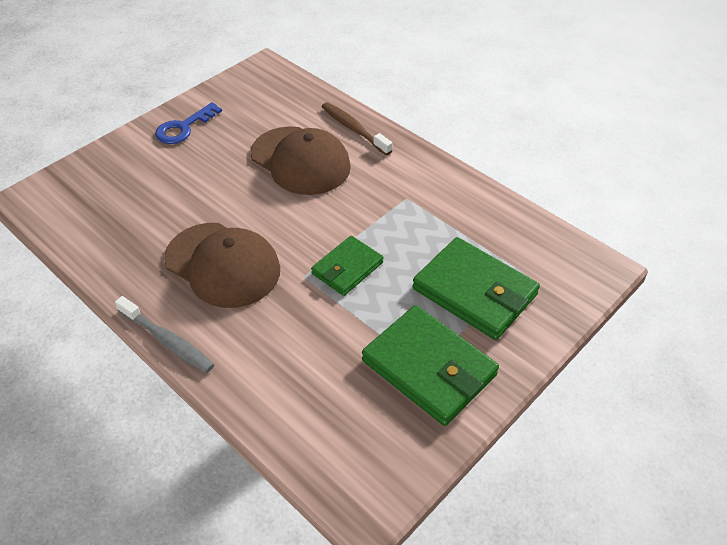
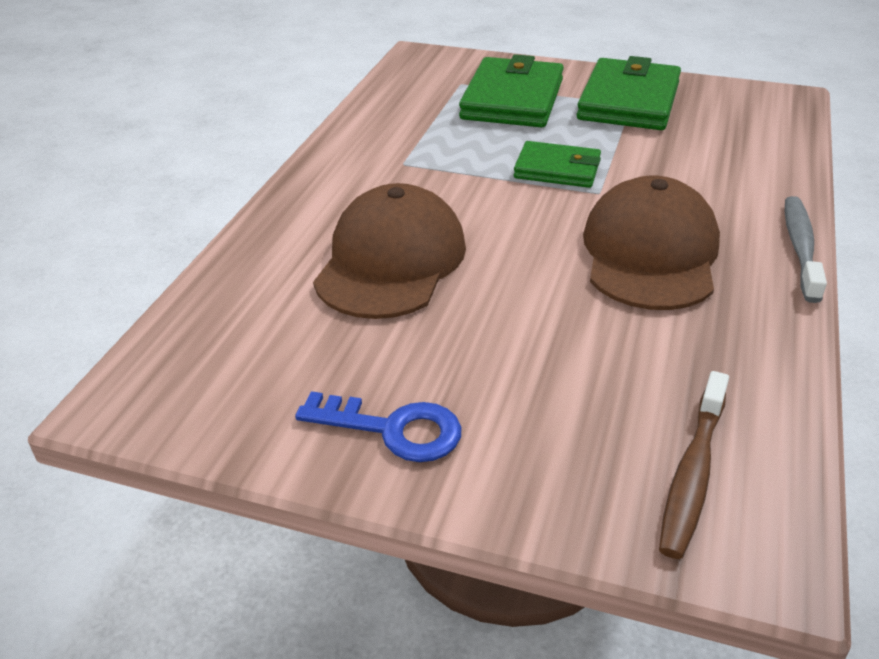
camera: 115 degrees left, 10 degrees down
brown toothbrush [322,102,393,155] -> brown toothbrush moved to [659,371,729,559]

